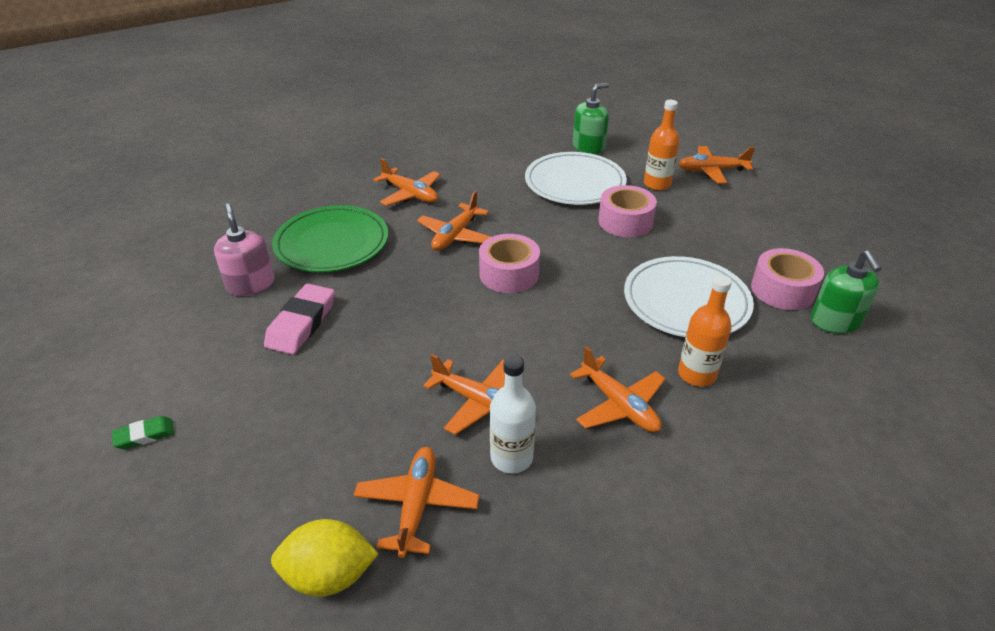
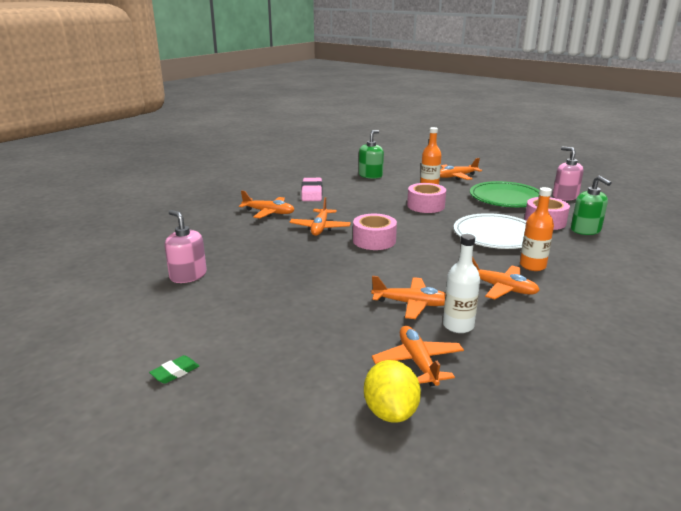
camera: 20 degrees left, 15 degrees down
pink eraser [264,284,335,355] -> pink eraser moved to [301,178,322,201]
yellow lemon [271,519,378,597] -> yellow lemon turned 75 degrees counterclockwise [364,360,421,423]
green plate [272,205,388,273] -> green plate moved to [470,181,540,207]
white plate [525,152,627,205] -> none
none -> pink soap dispenser [553,147,584,201]

